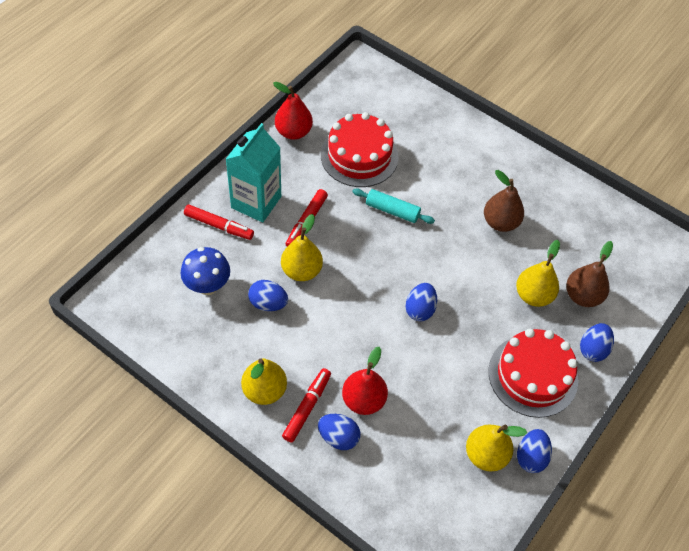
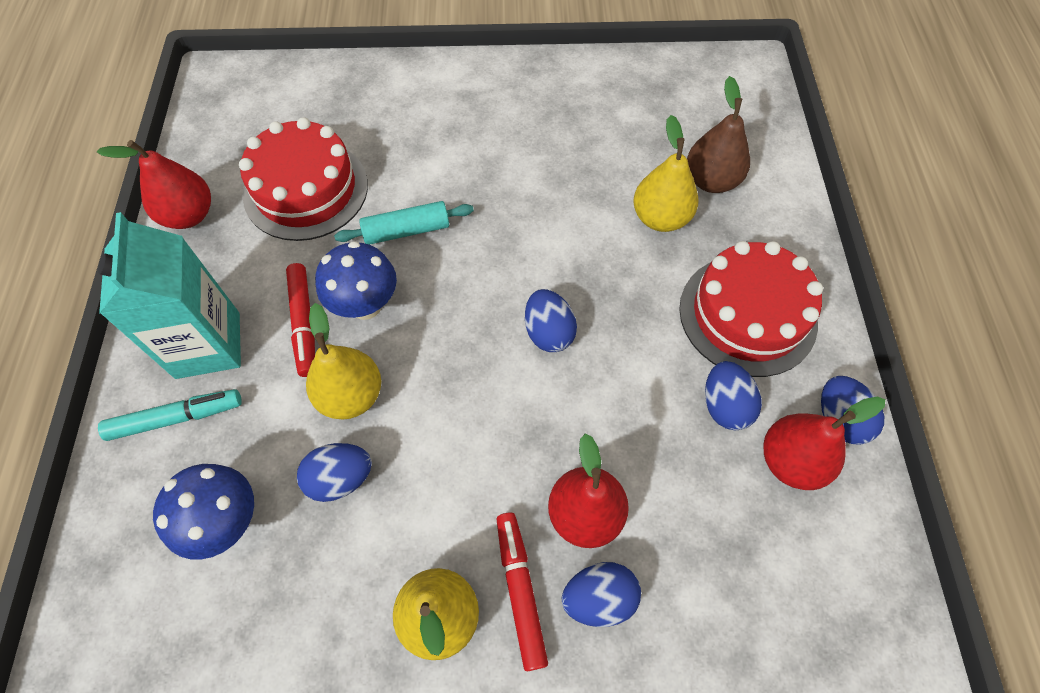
camera: 35 degrees left, 5 degrees up
red marker [184,205,254,240] -> turquoise marker [98,389,242,441]
yellow pear [466,424,527,471] -> red pear [763,396,885,490]
brown pear [484,170,524,232] -> none
blue egg [580,323,614,362] -> blue egg moved to [705,361,762,430]
none -> blue mushroom [315,241,397,320]

